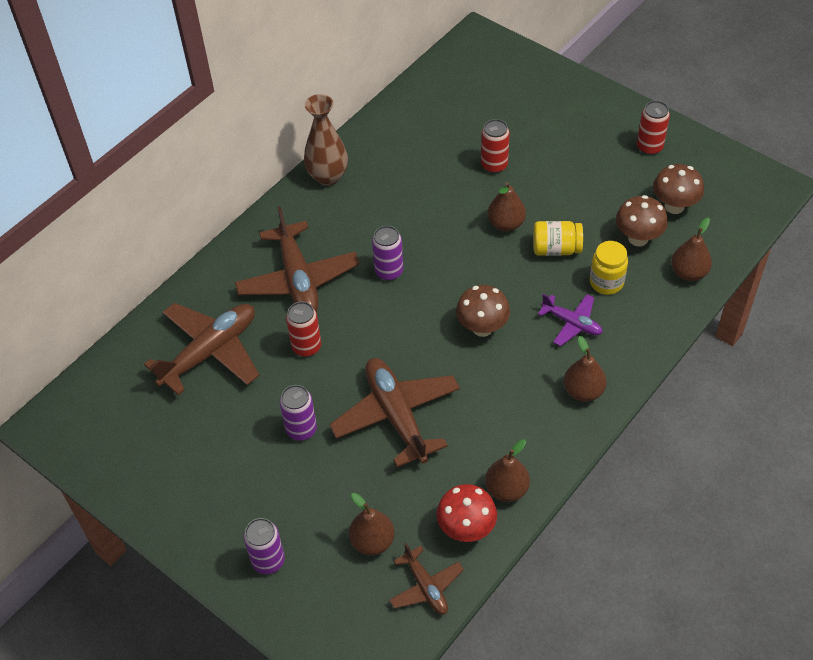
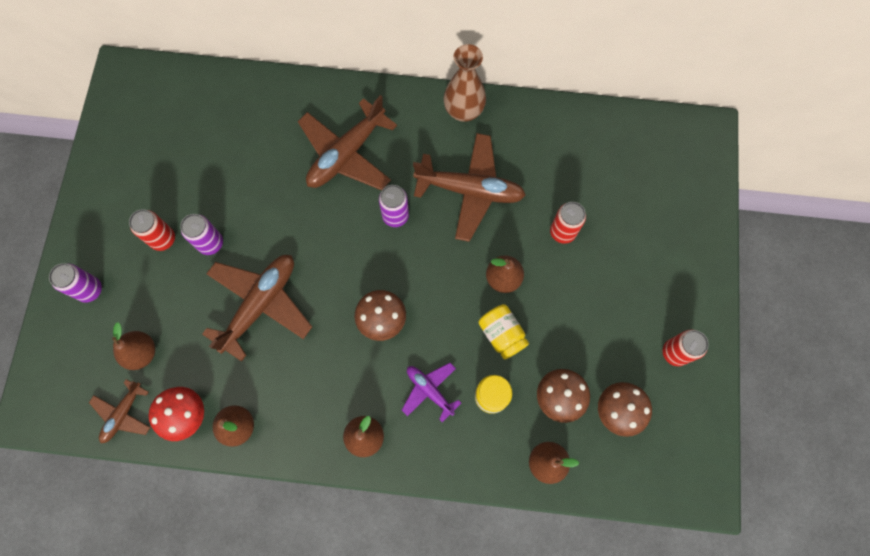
camera: 55 degrees right, 20 degrees up
brown plane [144,303,259,395] -> brown plane moved to [413,133,526,242]
red can [286,302,321,357] -> red can moved to [129,209,175,251]
purple plane [538,294,603,346] -> purple plane turned 135 degrees clockwise [402,363,461,422]

